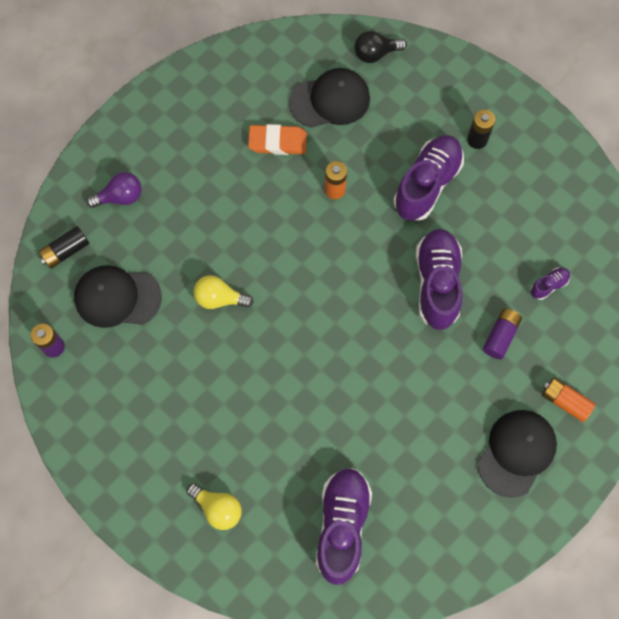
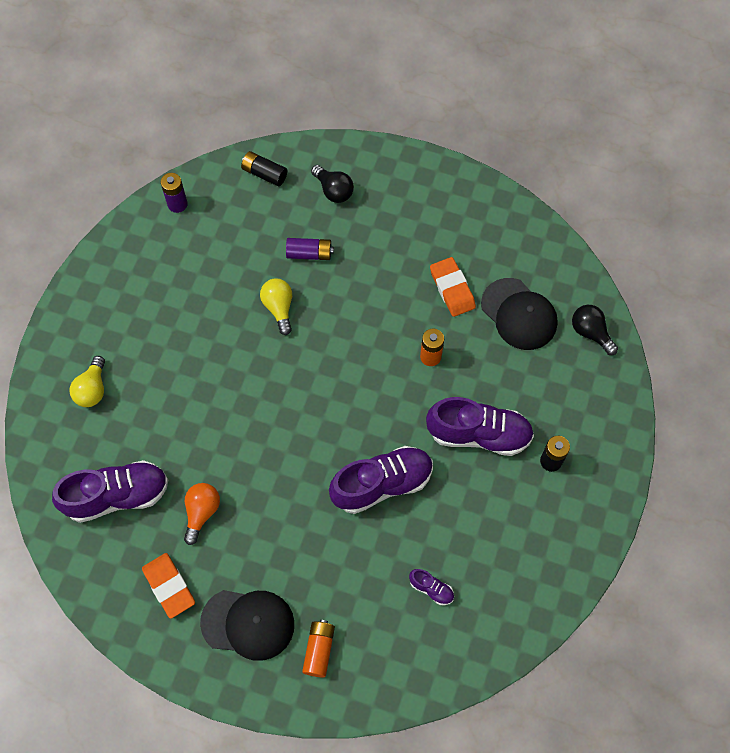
camera: 65 degrees right, 5 degrees down
black cap [74,265,162,328] -> none
purple light bulb [86,172,142,208] -> black light bulb [311,165,354,203]
purple battery [483,308,522,359] -> purple battery moved to [286,238,334,260]
none -> orange eraser [142,553,195,619]
none -> orange light bulb [184,483,220,545]

